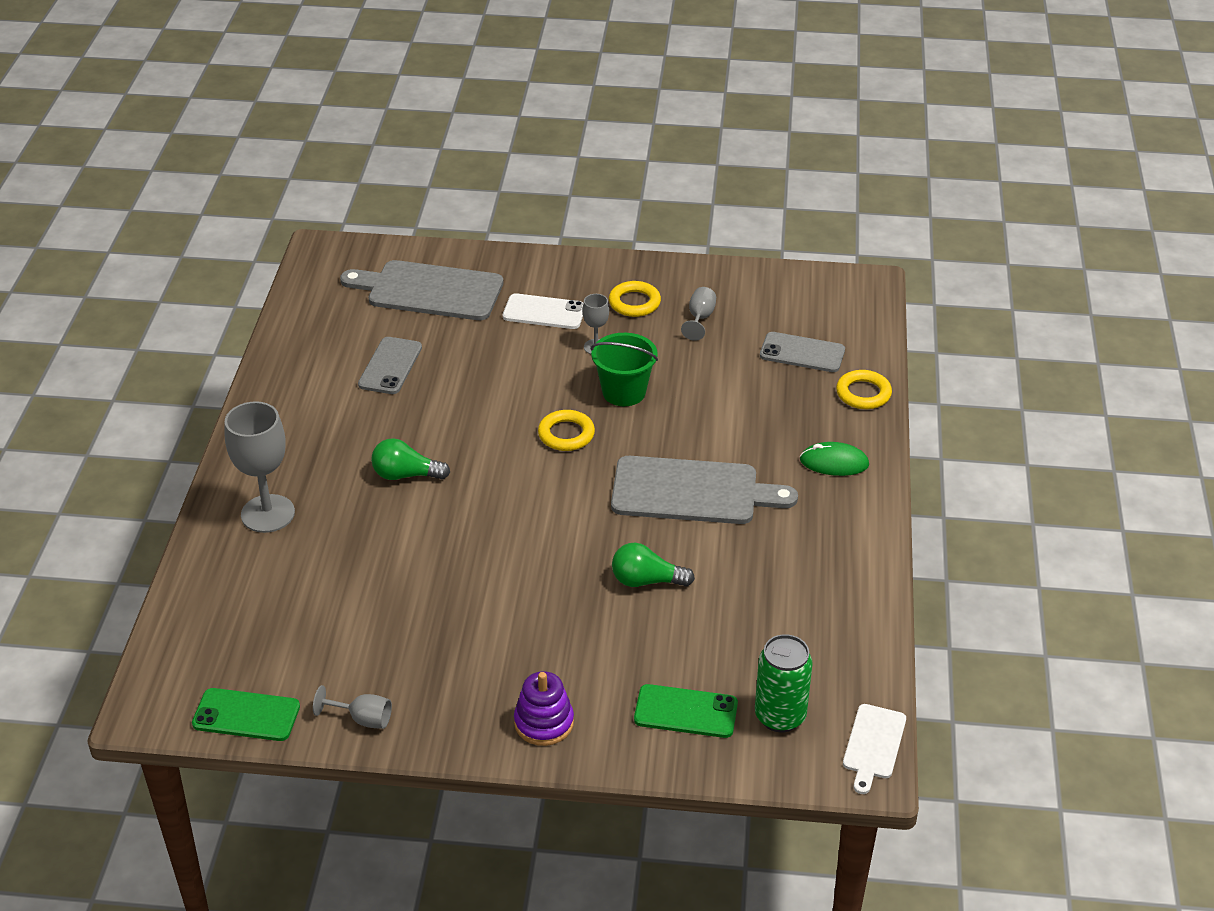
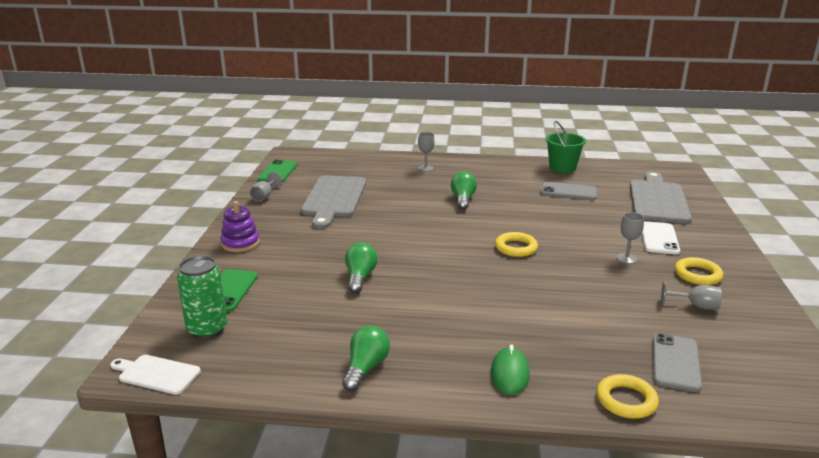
camera: 90 degrees right, 15 degrees down
grey goblet [225,401,295,533] -> grey goblet [418,132,435,172], size x0.51
green bucket [591,333,658,406] -> green bucket moved to [545,121,586,173]
grey cutting board [611,456,798,524] -> grey cutting board moved to [301,176,366,229]
none -> green light bulb [342,325,390,391]

